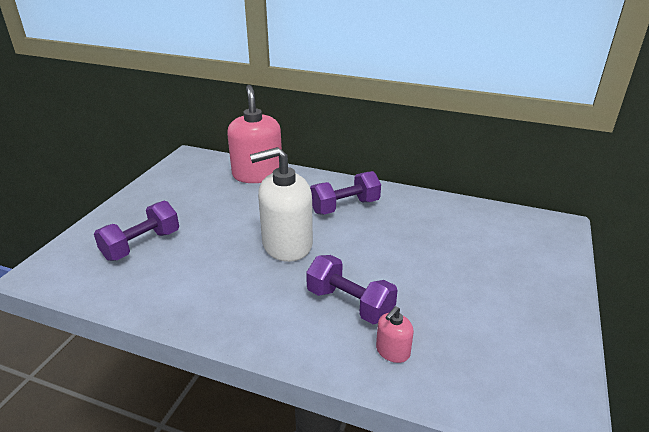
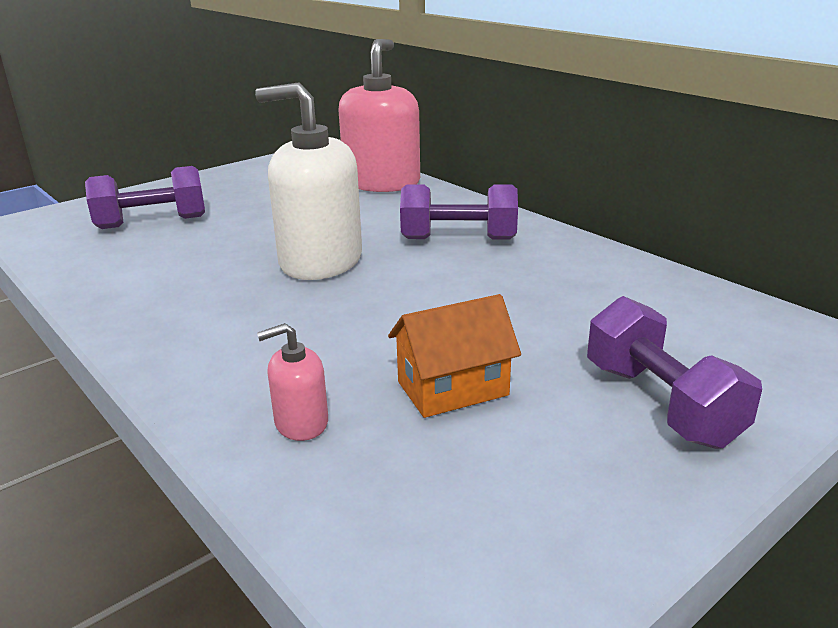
camera: 30 degrees right, 5 degrees down
purple dumbbell [306,255,398,324] -> purple dumbbell moved to [587,296,762,449]
none -> orange house [388,294,521,418]

